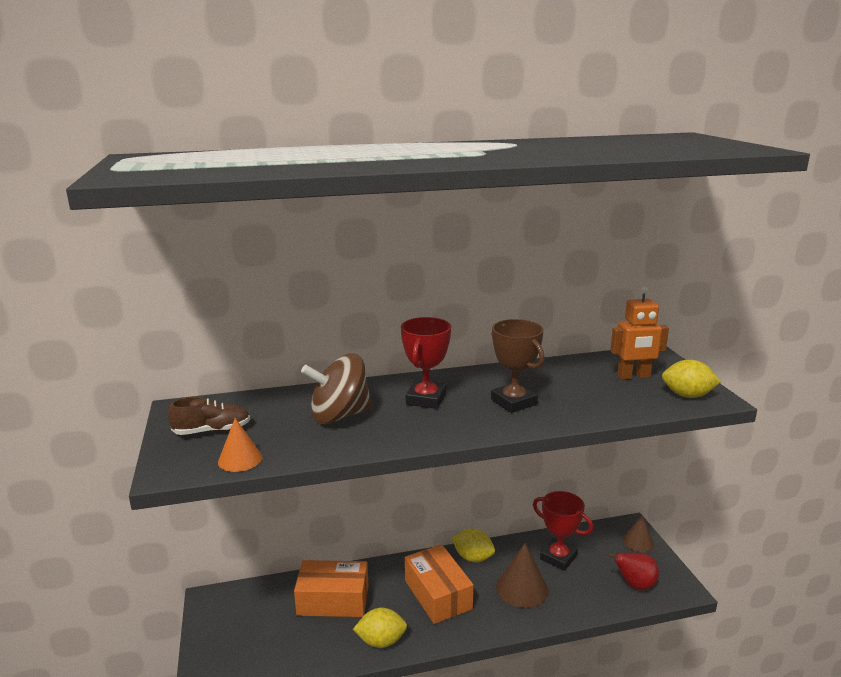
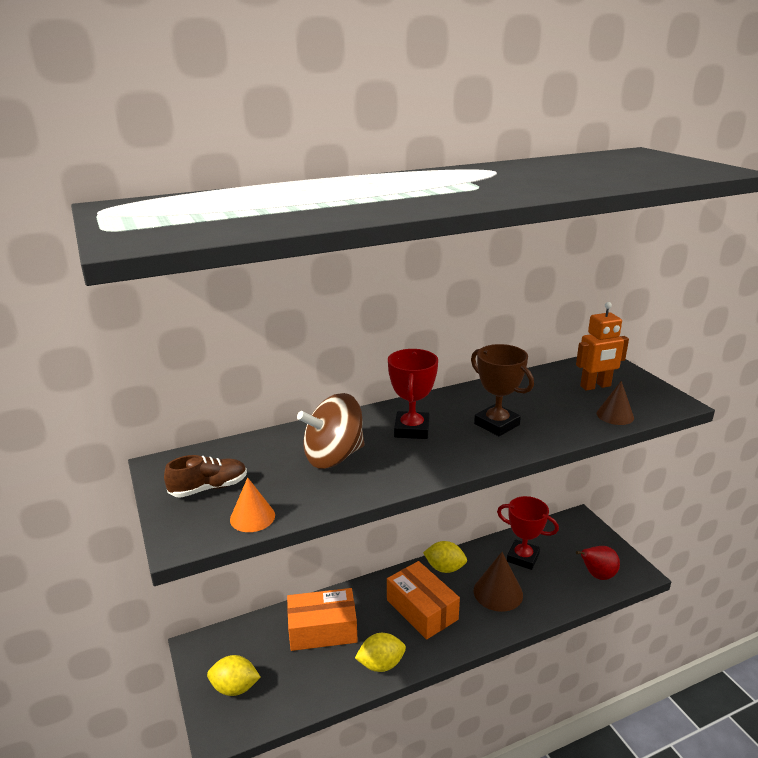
camera: 10 degrees left, 5 degrees up
brown cone [623,515,654,552] -> brown cone moved to [597,381,634,425]
yellow lemon [662,360,721,398] -> yellow lemon moved to [207,655,261,696]

